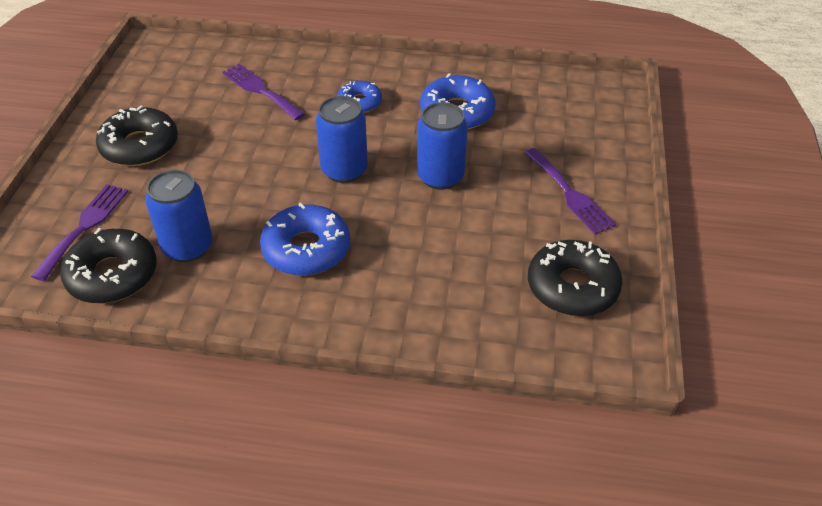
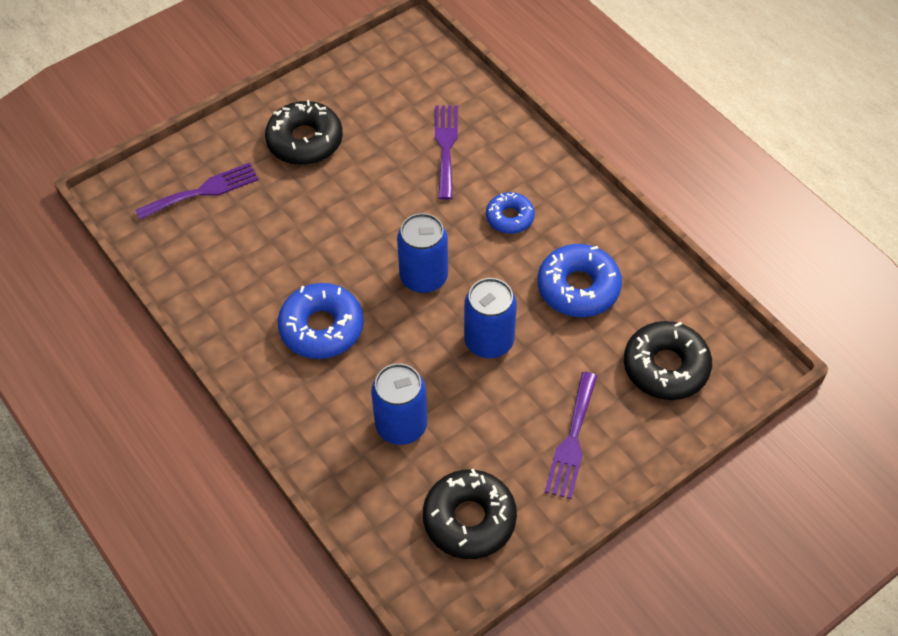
camera: 45 degrees right, 10 degrees up
black donut [60,228,157,303] -> black donut moved to [624,321,712,400]
blue can [145,170,213,262] -> blue can moved to [371,363,427,445]

